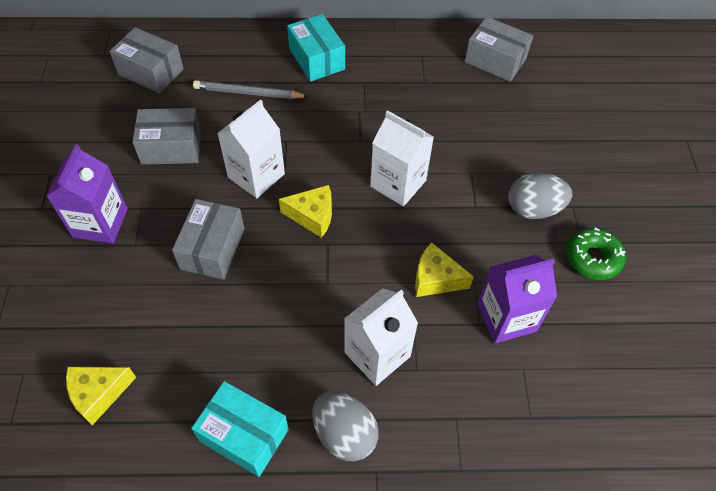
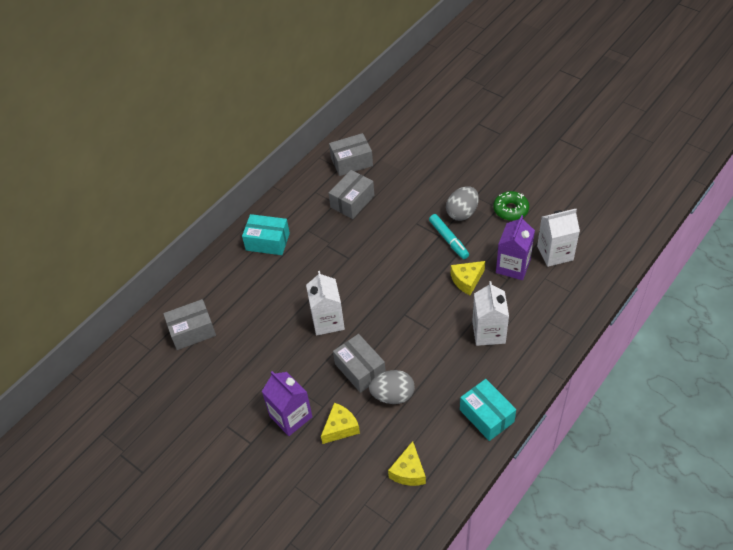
camera: 45 degrees left, 5 degrees down
grey box [132,108,201,165] -> grey box moved to [329,170,374,219]
turquoise box [191,381,289,477] -> turquoise box turned 75 degrees clockwise [460,379,516,441]
grey pencil [193,80,309,99] -> none
yellow cheese [279,185,332,238] -> yellow cheese moved to [321,403,360,444]
grey egg [312,392,379,461] -> grey egg moved to [369,370,414,404]
white carton [370,110,434,206] -> white carton moved to [537,209,580,267]
none -> turquoise marker [429,214,469,259]

